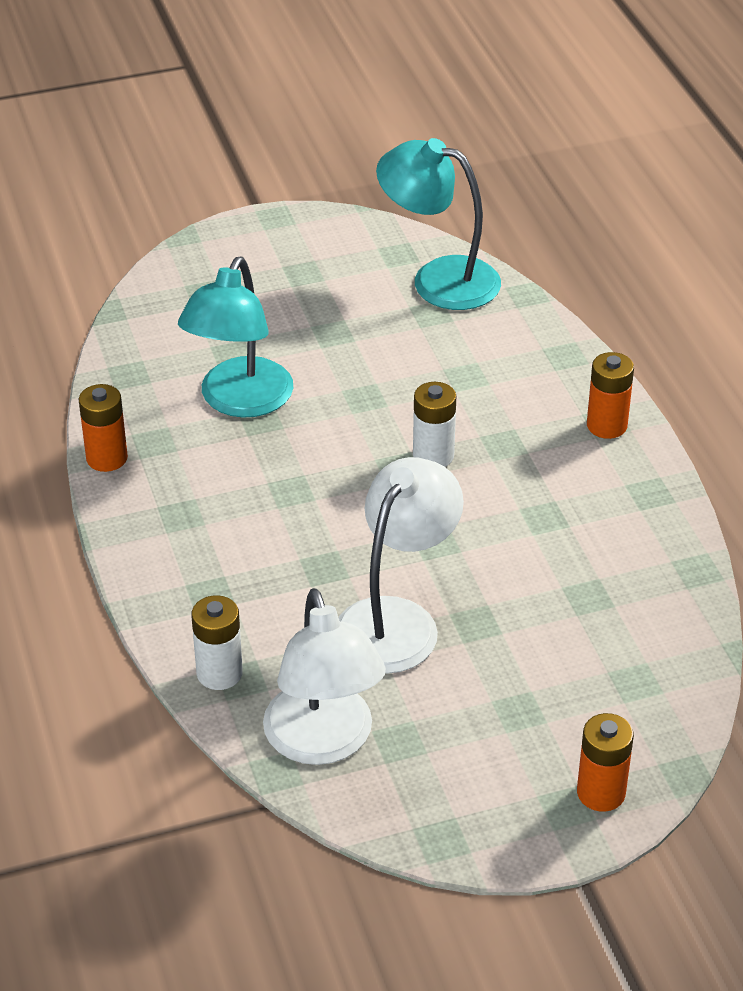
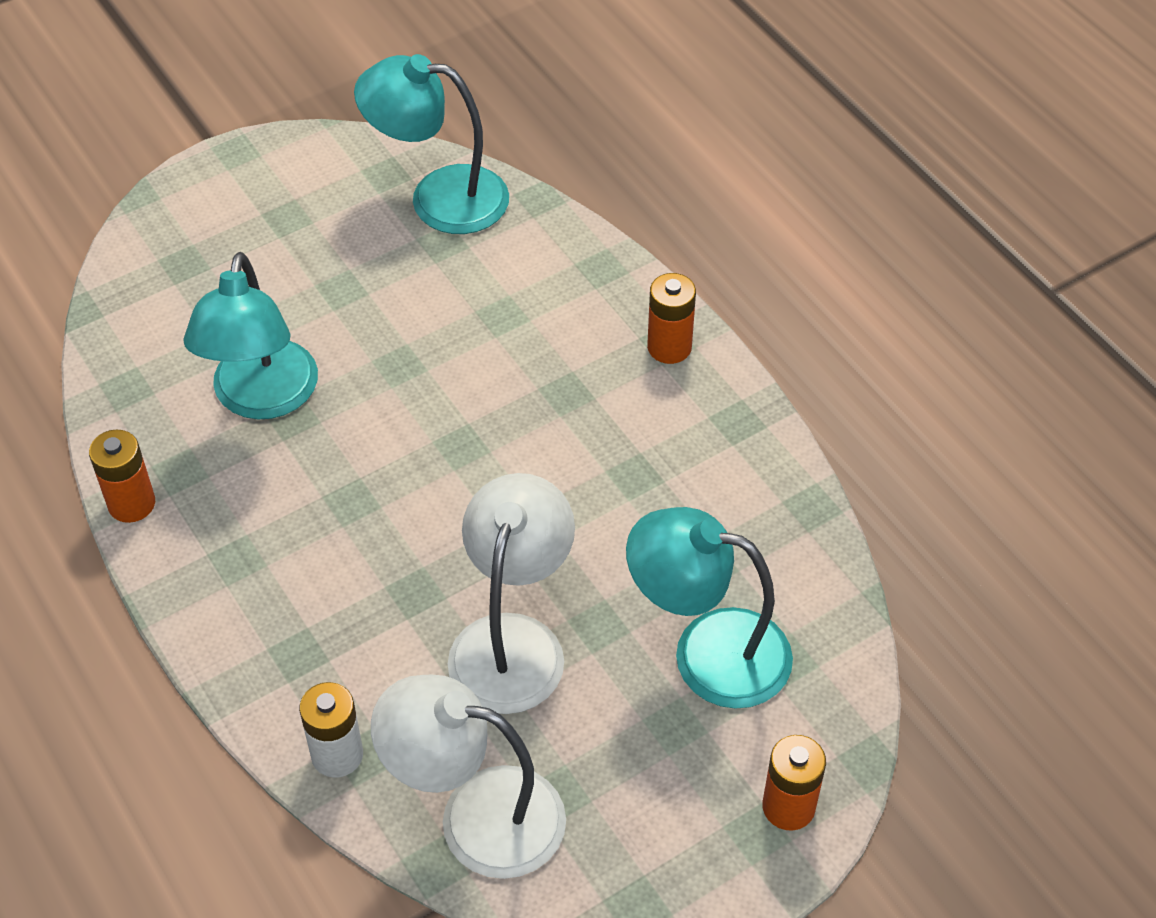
camera: 15 degrees left, 10 degrees up
white lamp [263,588,386,765] -> white lamp turned 135 degrees clockwise [371,675,566,879]
white battery [413,382,456,467] -> none
none -> turquoise lamp [626,507,793,709]

